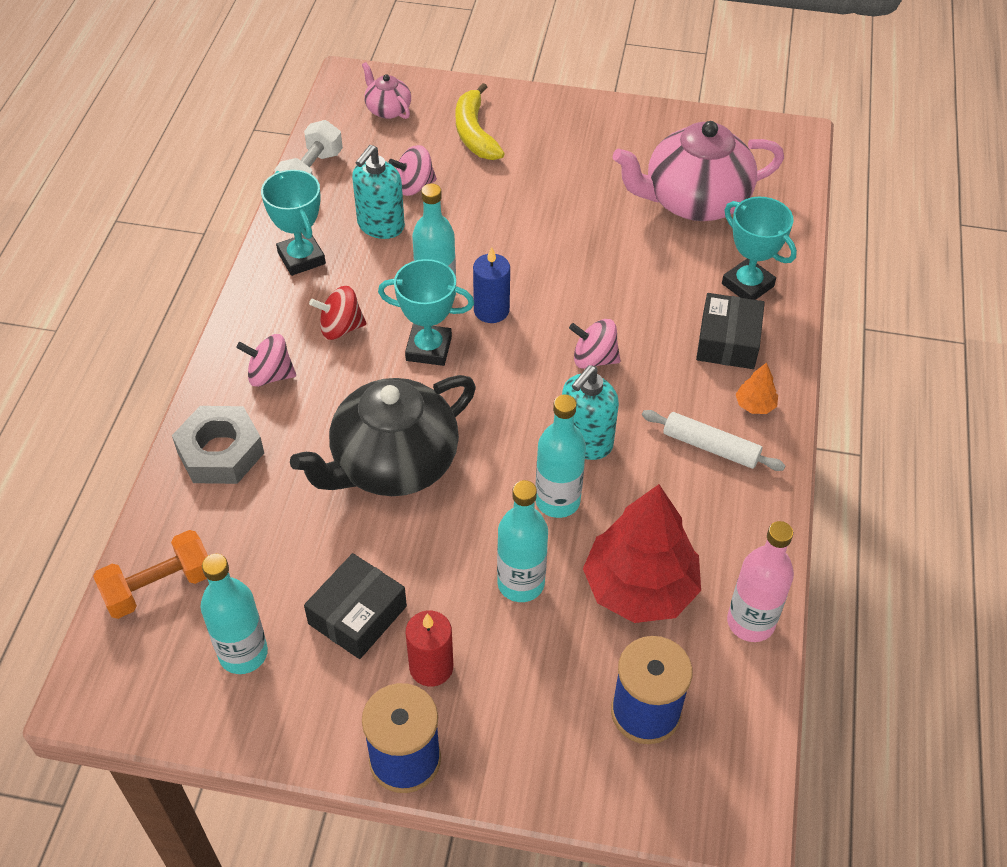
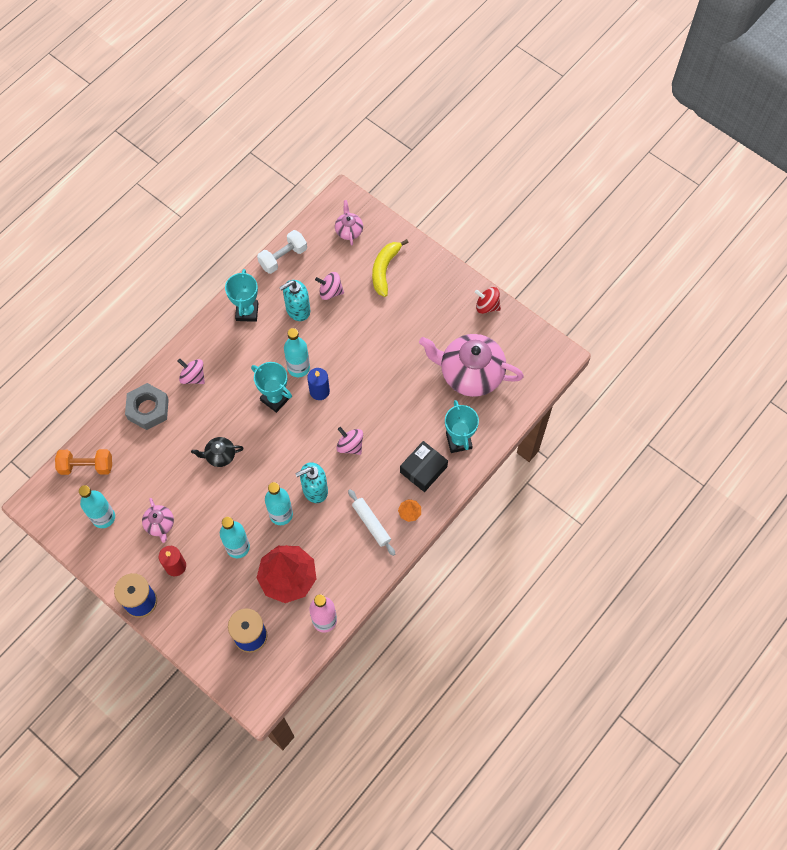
camera: 30 degrees right, 15 degrees up
black teapot [290,375,476,496] -> black teapot [191,437,244,467], size x0.46
black box [304,553,407,659] -> pink teapot [142,498,174,543]
red spinning top [309,286,366,340] -> red spinning top moved to [475,287,501,314]

